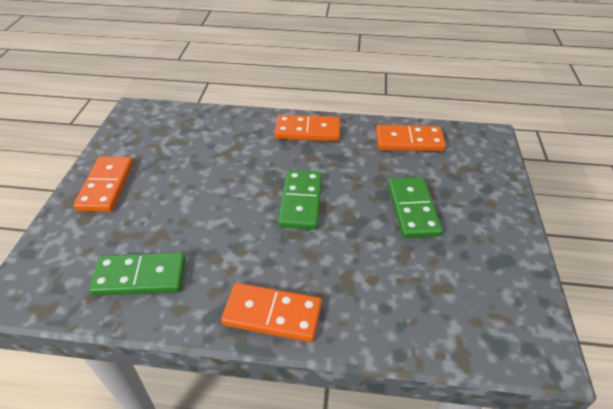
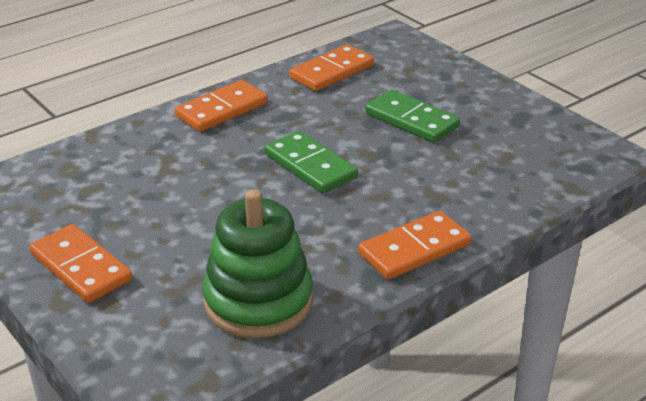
camera: 45 degrees left, 10 degrees down
green domino [89,253,186,296] -> green stacking toy [202,189,313,338]

